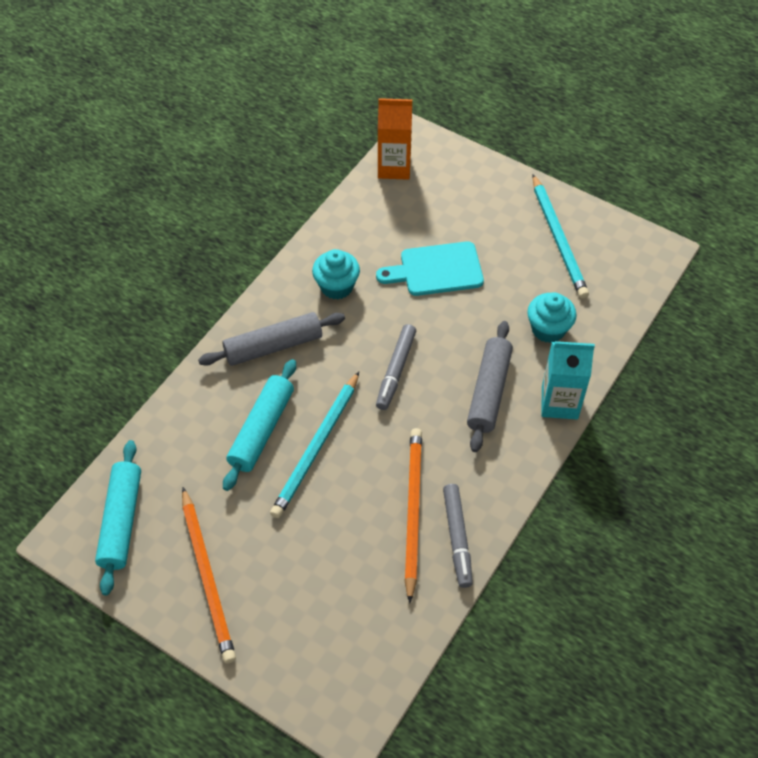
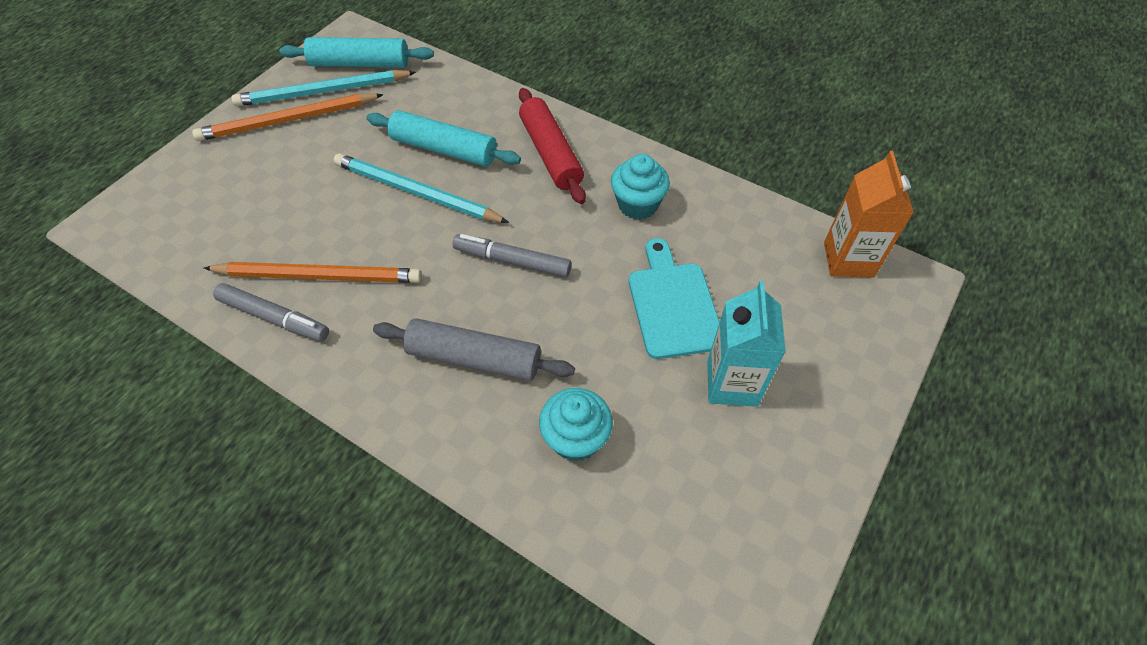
camera: 90 degrees right, 0 degrees up
grey rolling pin [198,312,345,366] -> red rolling pin [519,88,586,204]
grey marker [443,484,473,588] -> grey marker turned 150 degrees counterclockwise [213,283,329,341]
turquoise pencil [532,174,589,299] -> turquoise pencil moved to [231,70,416,106]
turquoise carton [542,341,595,419] -> turquoise carton moved to [707,281,786,407]

